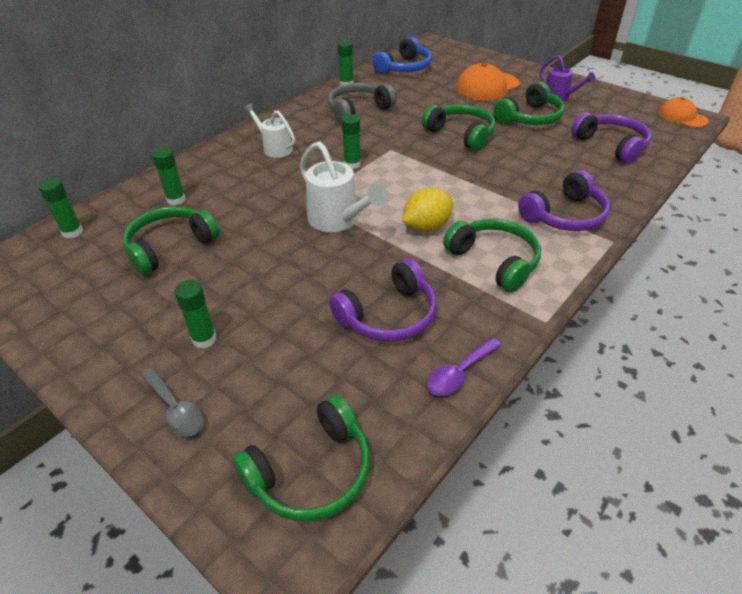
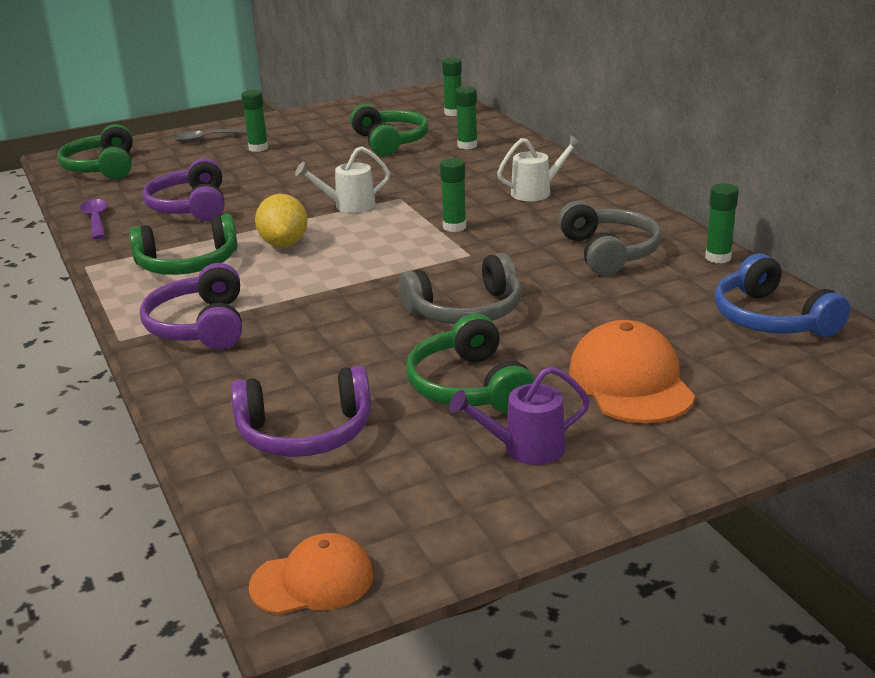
camera: 115 degrees right, 15 degrees down
white watering can [300,141,387,232] -> white watering can [295,146,390,213], size x0.67
green headphones [422,104,495,151] -> grey headphones [399,253,522,324]

